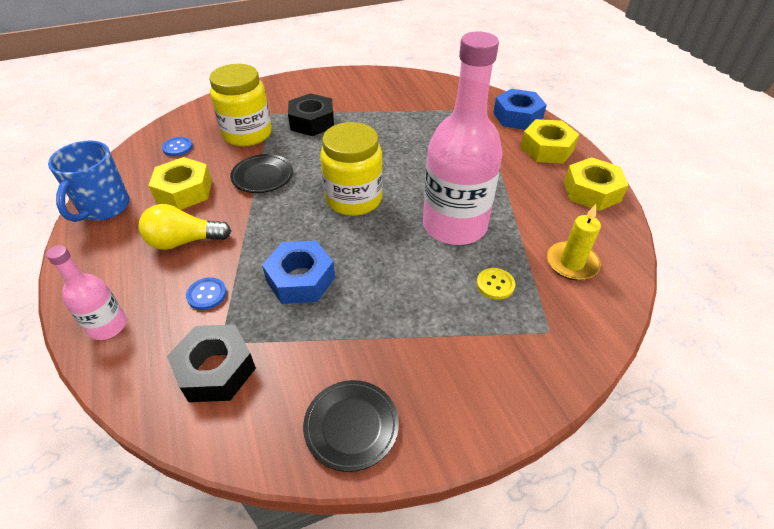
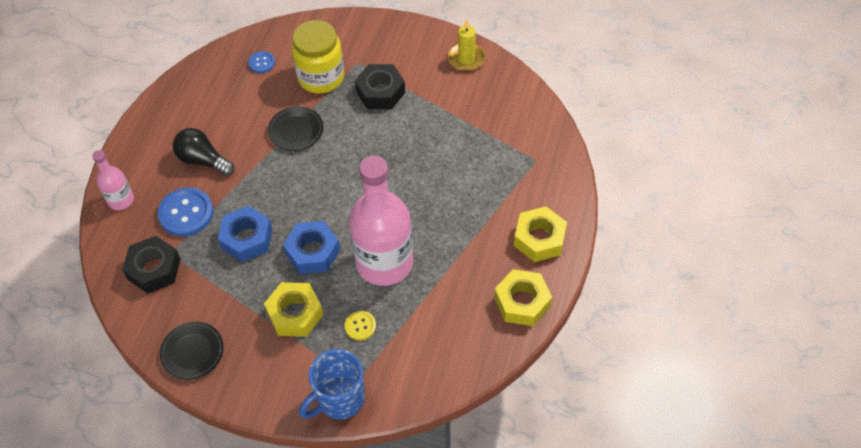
camera: 40 degrees right, 10 degrees up
blue mug [48,140,130,222] -> blue mug moved to [299,349,365,420]
yellow light bulb [139,204,231,250] -> black light bulb [173,128,235,176]
yellow nut [148,157,212,210] -> yellow nut moved to [264,282,323,337]
blue button [186,277,227,310] -> blue button [158,187,213,237], size x1.87
yellow jar [320,122,383,216] -> none
blue nut [493,89,547,130] -> blue nut moved to [283,221,340,274]
yellow candle [547,204,601,280] -> yellow candle moved to [448,20,486,71]

